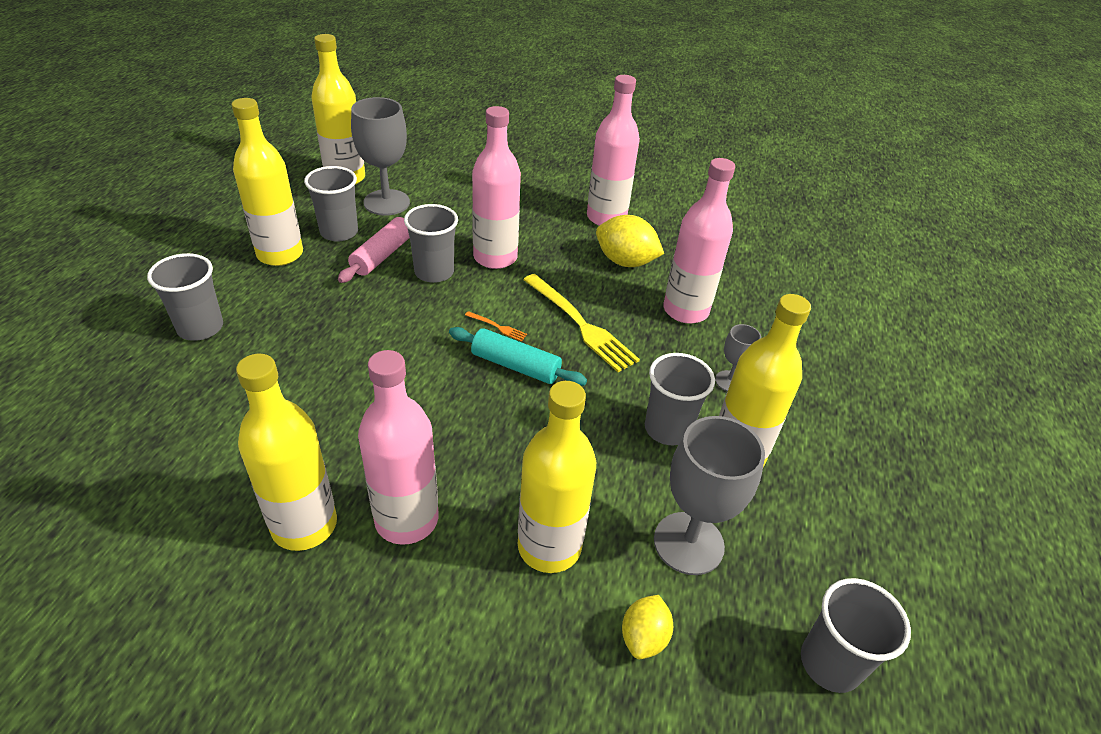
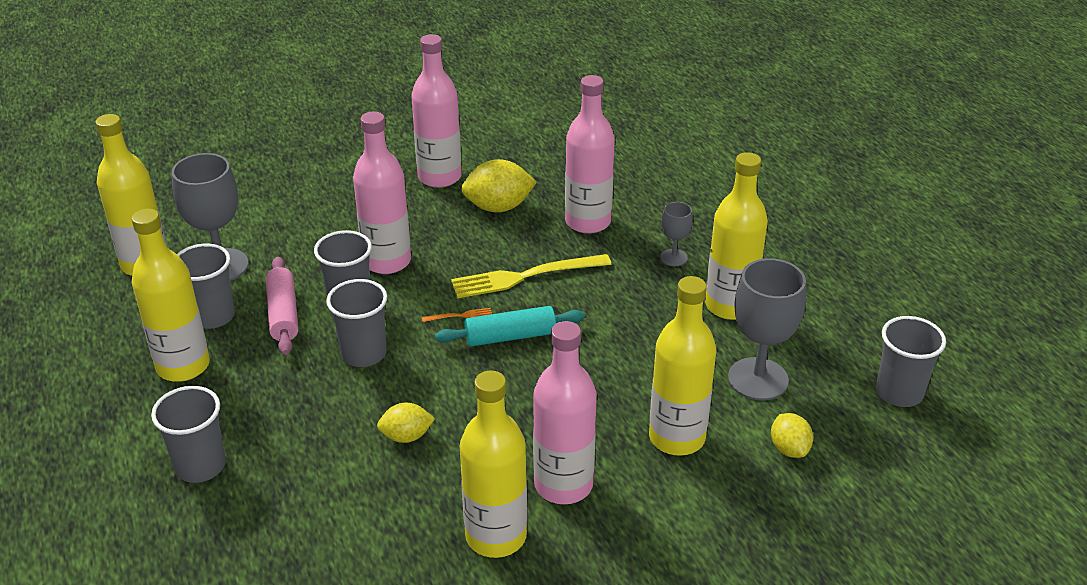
camera: 35 degrees left, 5 degrees down
yellow fork [523,274,640,372] -> yellow fork turned 150 degrees clockwise [451,254,612,298]
grey cup [645,353,715,445] -> grey cup moved to [326,279,387,367]
none -> yellow lemon [377,402,435,443]

